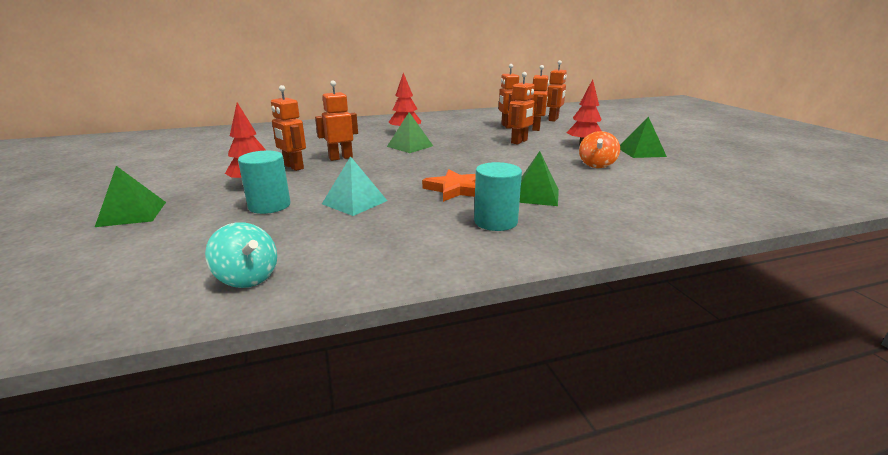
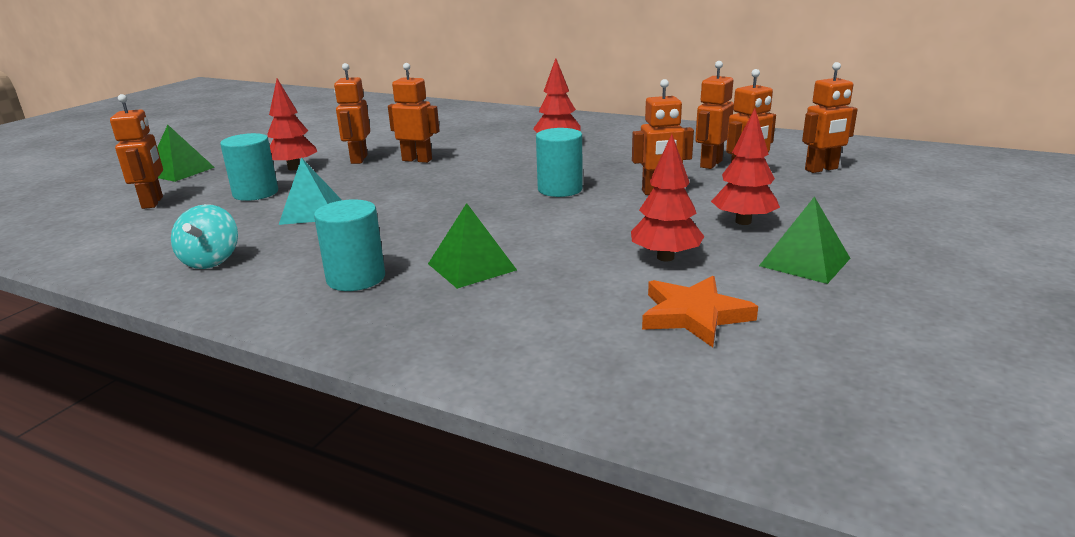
camera: 45 degrees right, 0 degrees up
turquoise spinning top [205,222,277,288] -> turquoise spinning top moved to [171,204,238,269]
green pyramid [387,112,433,153] -> none
orange star [422,169,476,202] -> orange star moved to [642,276,758,347]
orange spinning top [579,131,620,168] -> red tree [631,134,704,262]
none -> orange robot [110,94,163,209]
none -> turquoise cylinder [536,128,583,197]

